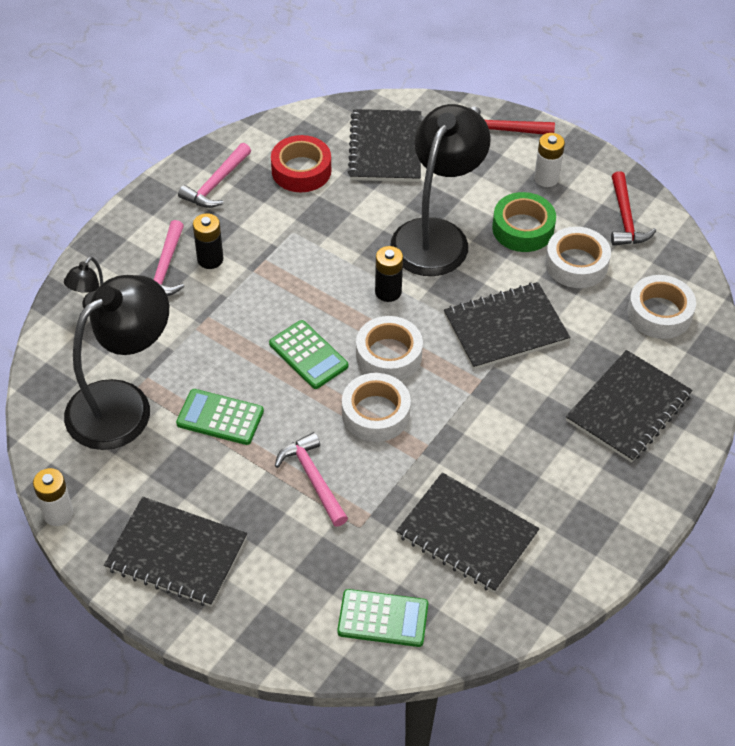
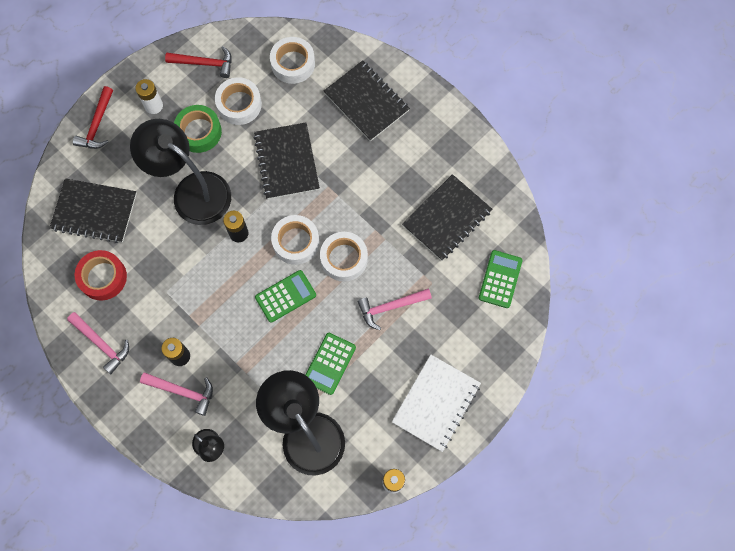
camera: 80 degrees left, 20 degrees up
black notebook [104,497,247,607] -> white notebook [392,355,481,452]

